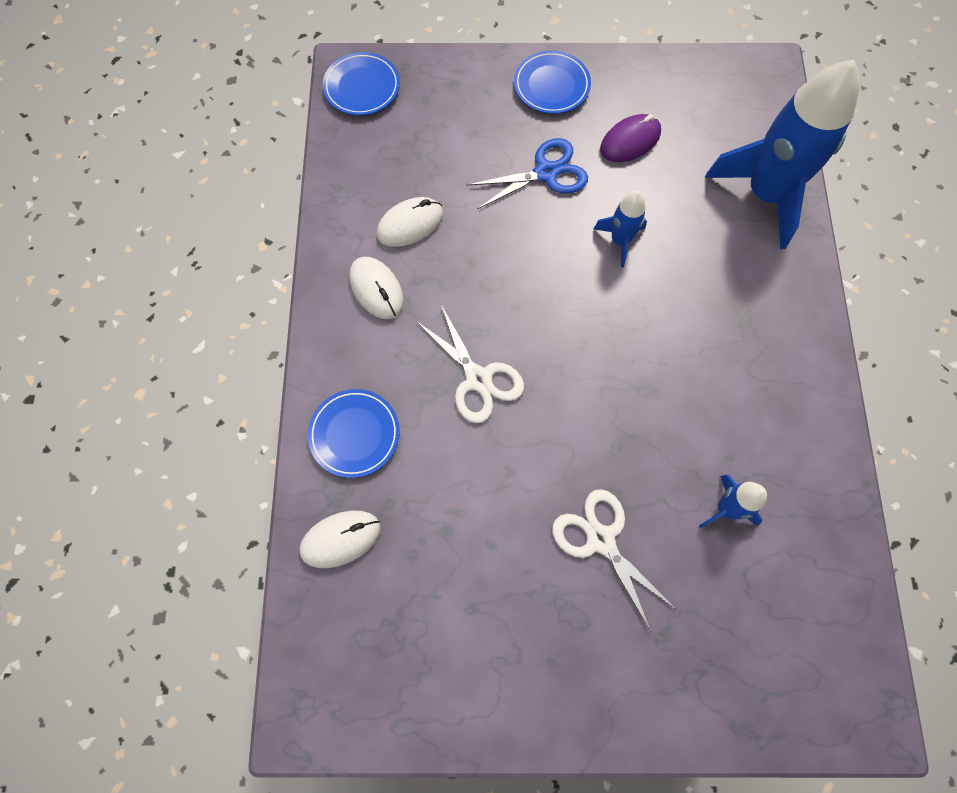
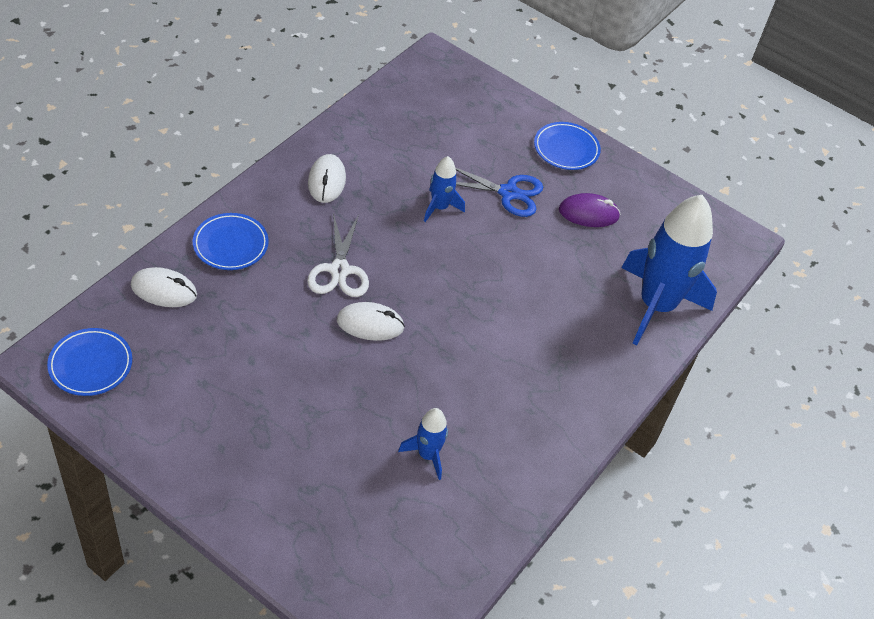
camera: 30 degrees right, 20 degrees down
blue plate [322,52,400,115] -> blue plate moved to [47,328,132,396]
white mouse [377,197,443,247] -> white mouse moved to [337,302,405,341]
white scissors [552,489,677,631] -> none
blue rocket [594,191,647,268] -> blue rocket moved to [424,156,465,222]

